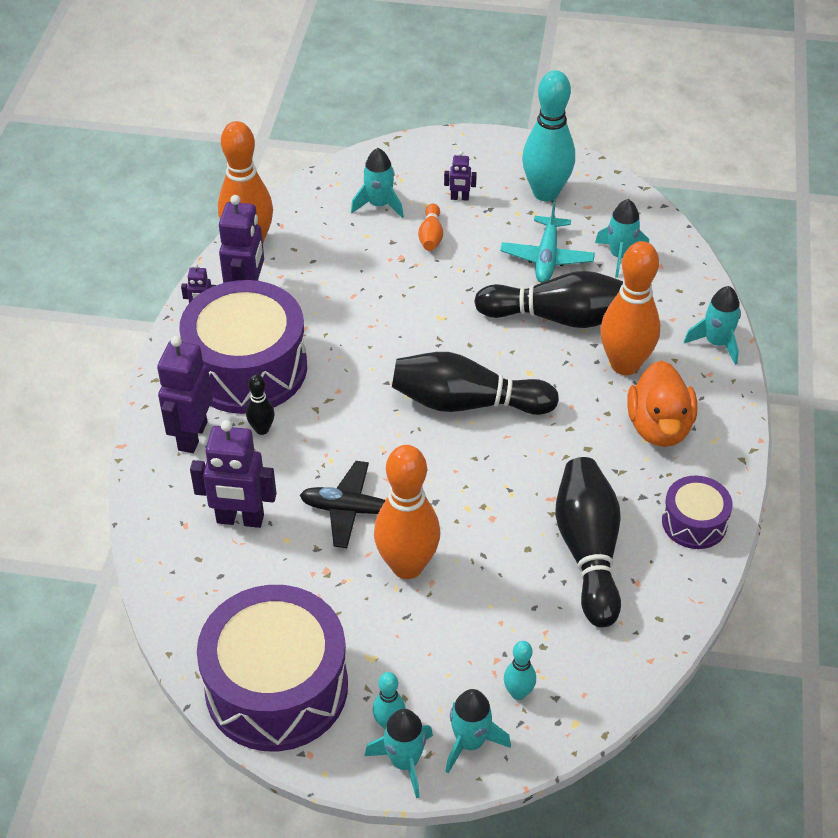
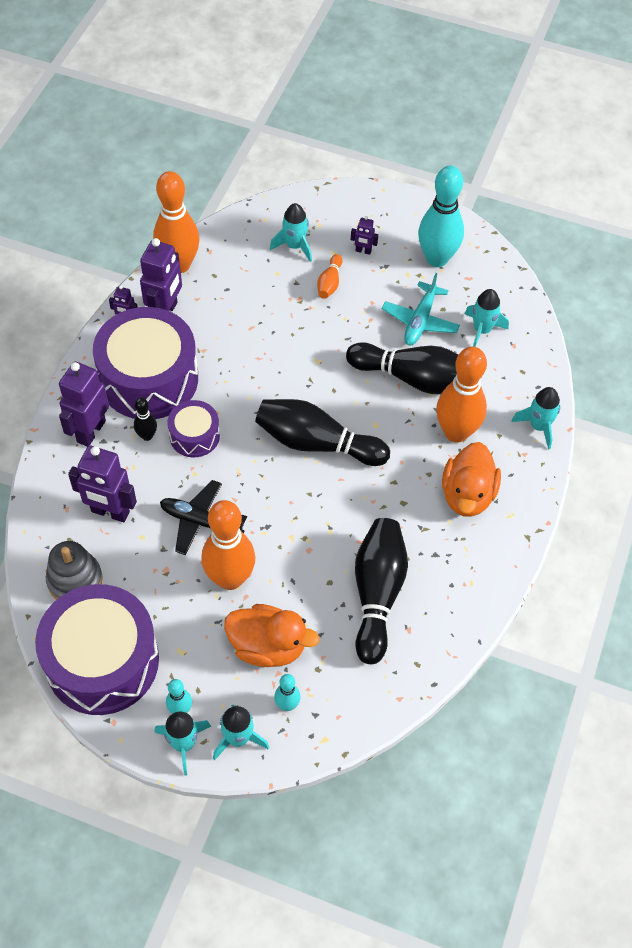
camera: 10 degrees right, 10 degrees up
purple drum [662,476,733,549] -> purple drum moved to [168,400,220,457]
none -> grey stacking toy [46,541,103,600]
none -> orange duck [224,604,319,667]

